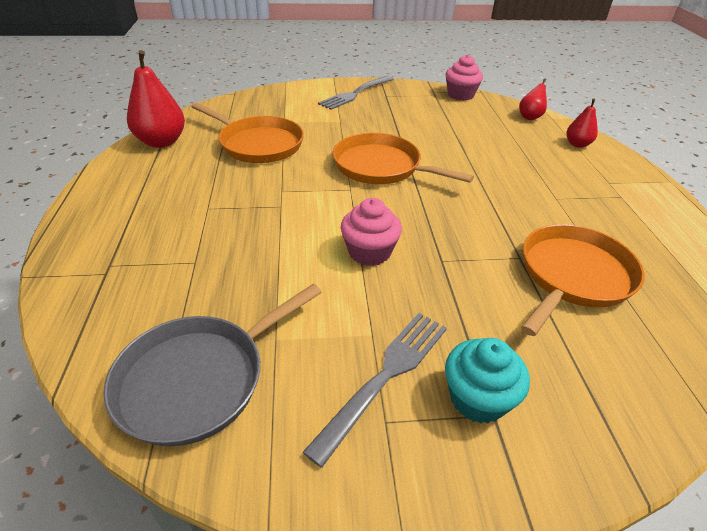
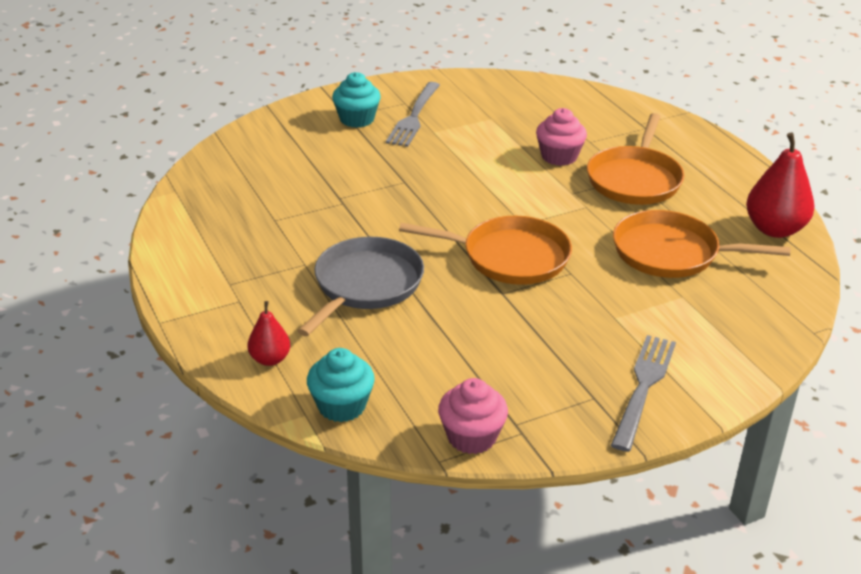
camera: 160 degrees right, 5 degrees down
grey pan [103,284,322,447] -> grey pan moved to [298,237,424,336]
pink cupcake [341,198,402,266] -> pink cupcake moved to [536,108,587,166]
red pear [519,78,547,120] -> turquoise cupcake [307,348,375,422]
orange pan [521,224,644,336] -> orange pan moved to [587,113,685,205]

